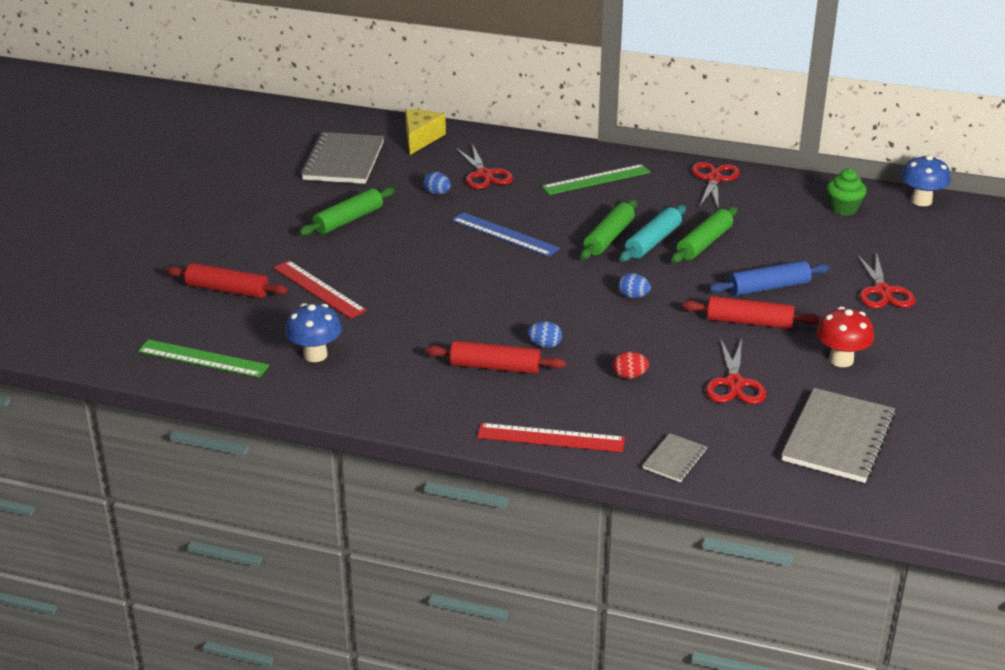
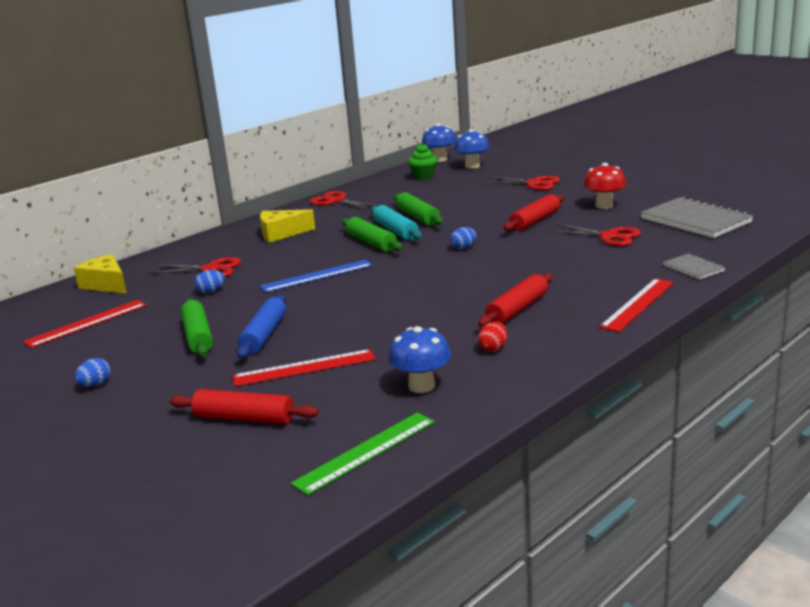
camera: 60 degrees left, 10 degrees down
red rolling pin [166,263,288,298] -> red rolling pin turned 60 degrees clockwise [169,389,319,424]
grey notebook [301,132,384,184] -> red ruler [23,300,147,348]
blue egg [527,321,562,348] -> blue egg moved to [75,358,111,387]
green ruler [541,164,651,195] -> yellow cheese [260,209,315,243]
red egg [613,352,649,379] -> red egg moved to [478,322,507,352]
blue rolling pin [709,260,830,296] -> blue rolling pin moved to [237,295,286,359]
none -> blue mushroom [454,129,490,169]

